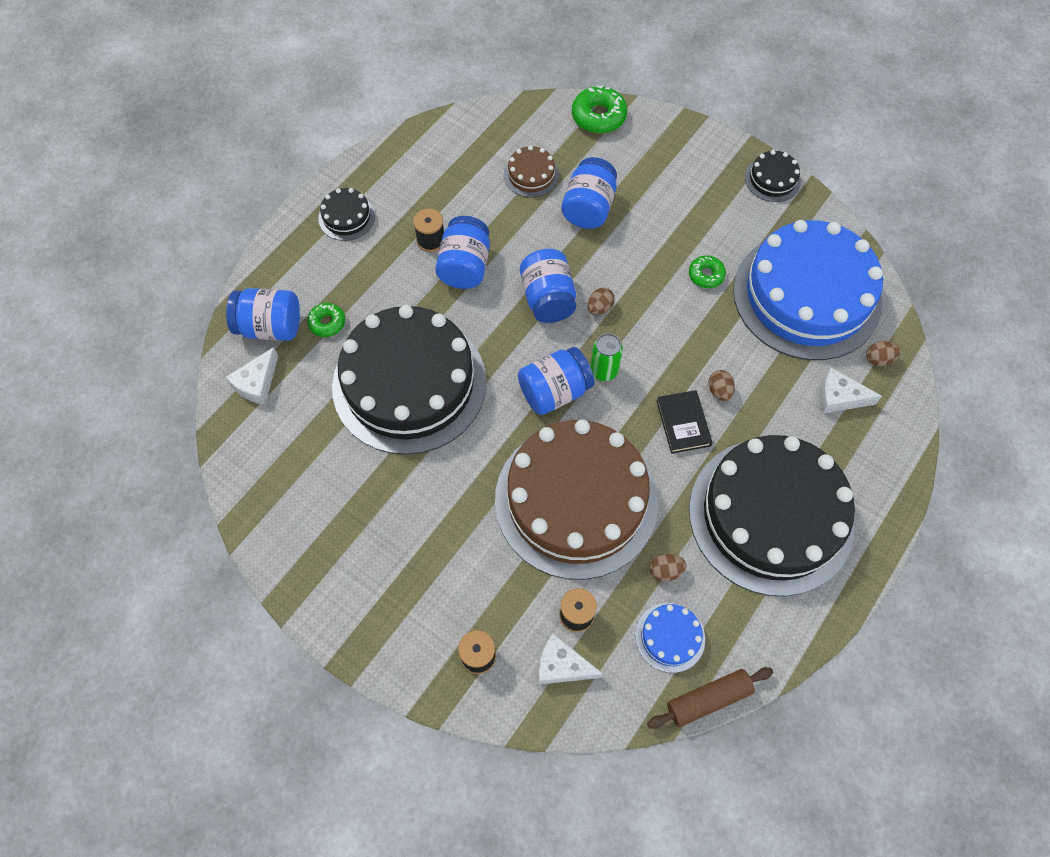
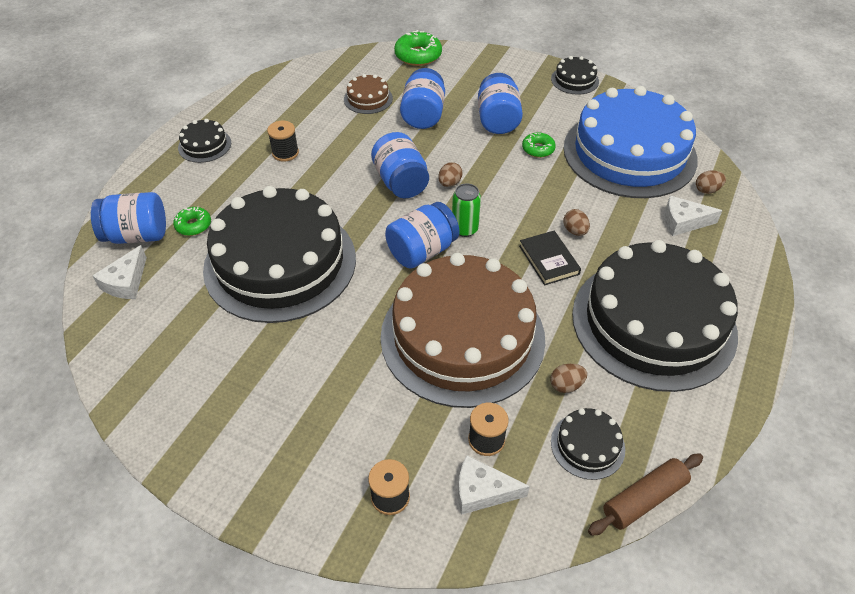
camera: 10 degrees left, 15 degrees down
blue jar [435,216,490,289] -> blue jar moved to [478,73,523,134]
blue cake [635,603,705,673] -> black cake [551,408,625,480]

